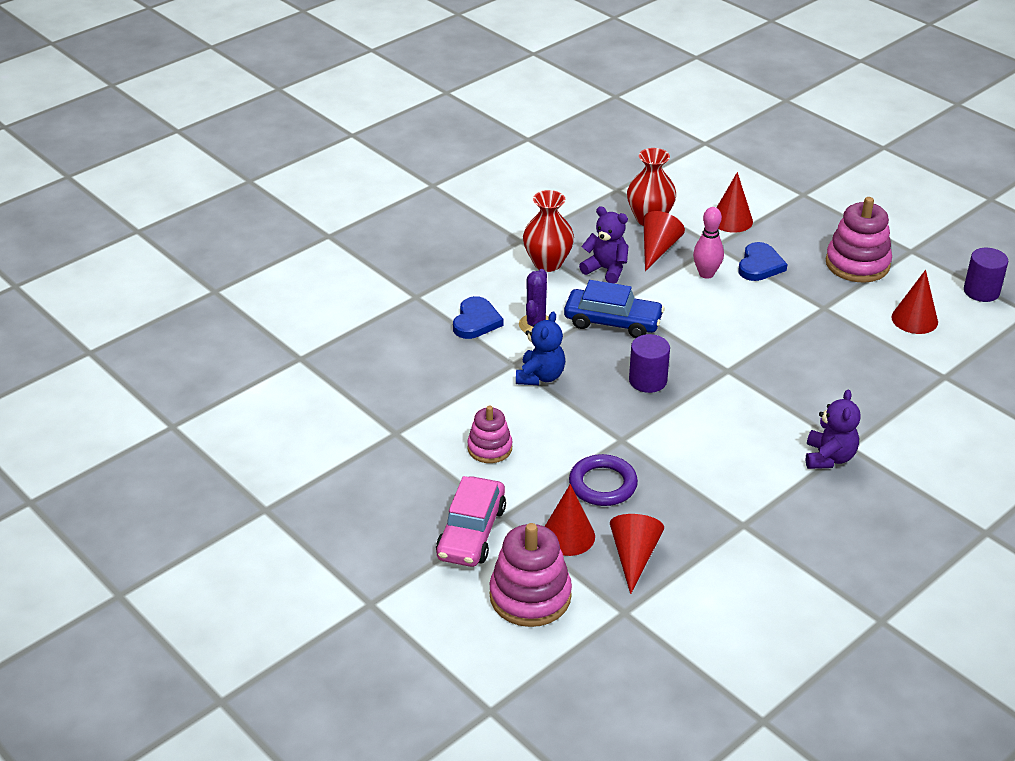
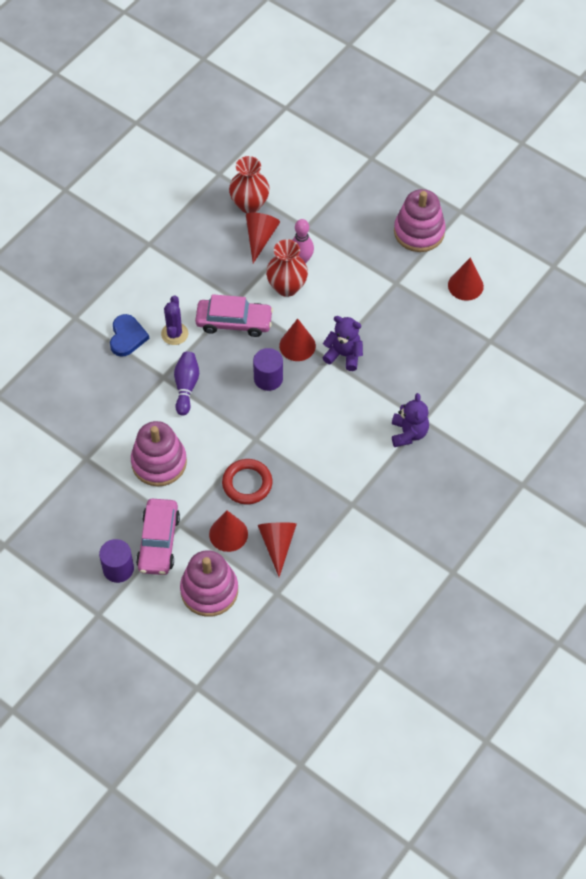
camera: 10 degrees left, 20 degrees up
pink stacking toy [467,406,512,463] -> pink stacking toy [131,421,187,487], size x1.64
blue teddy bear [516,311,565,385] -> purple bowling pin [174,352,199,416]
red vase [523,190,574,272] -> red vase moved to [266,239,308,297]
blue car [564,280,664,338] -> pink car [195,294,273,337]
purple ring [569,454,638,506] -> red ring [222,459,272,504]
purple teddy bear [579,206,629,283] -> purple teddy bear moved to [322,316,363,371]
red cone [716,172,753,233] -> red cone moved to [279,318,316,361]
blue heart [738,242,788,281] -> none
purple cylinder [964,248,1008,302] -> purple cylinder moved to [99,539,134,583]

